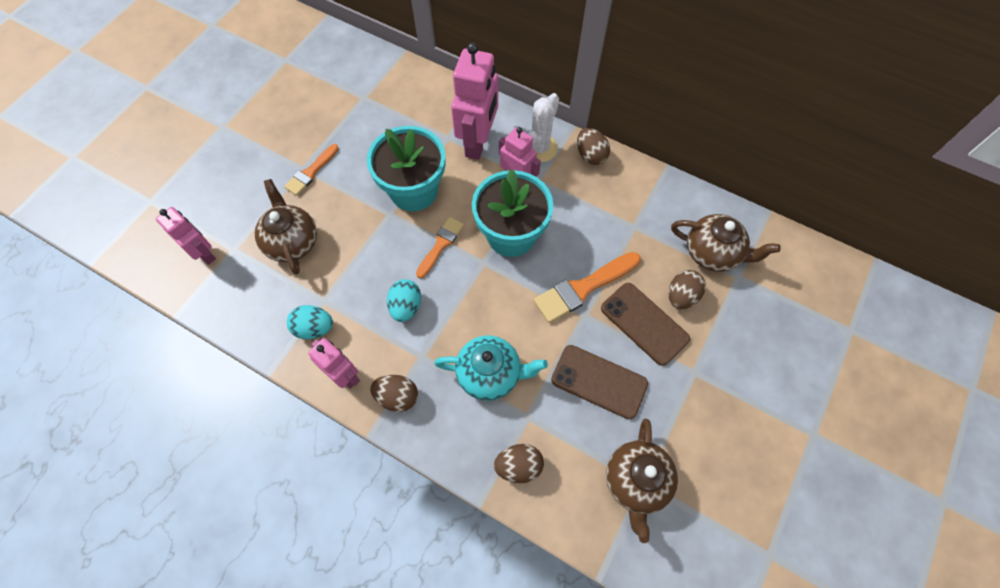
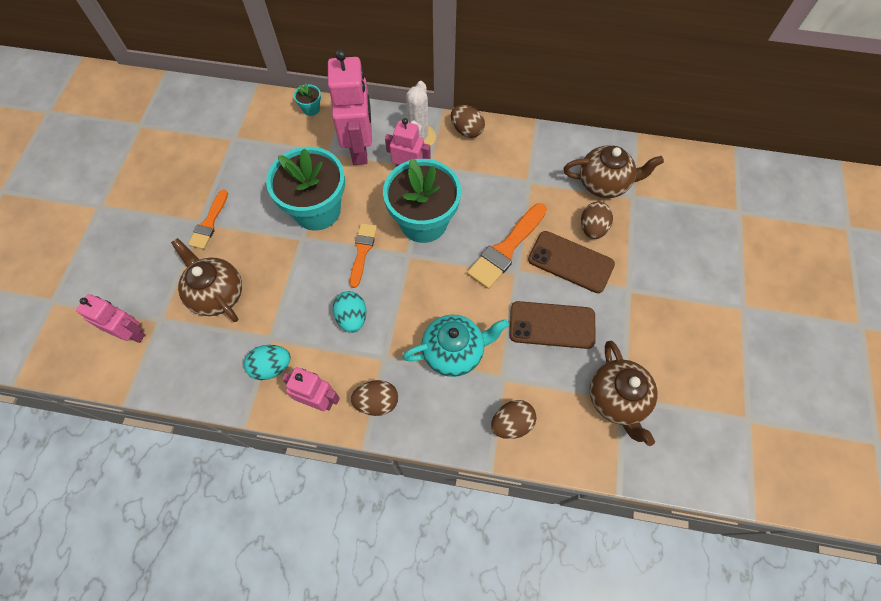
camera: 20 degrees left, 0 degrees up
none -> turquoise flower pot [294,83,321,116]

